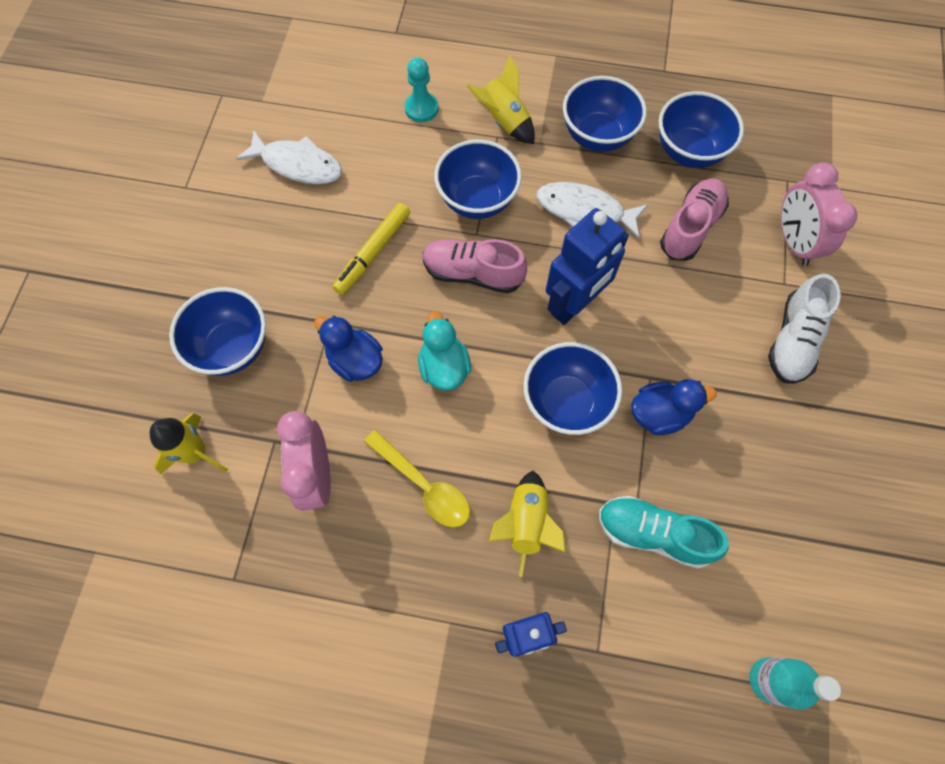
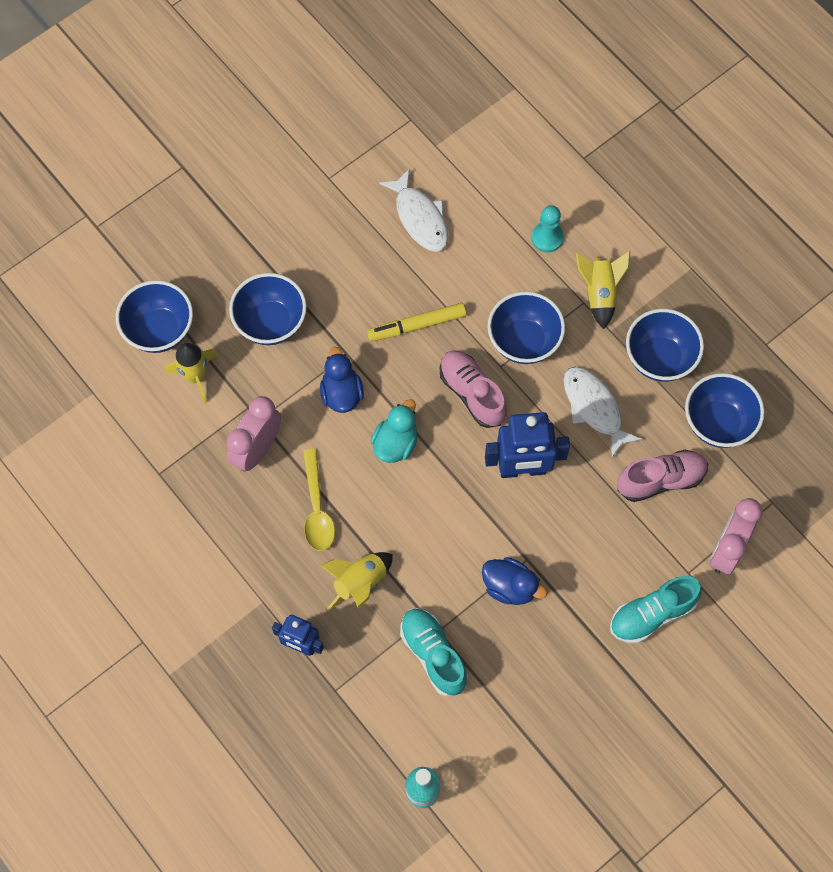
camera: 40 degrees right, 0 degrees up
blue bowl [524,342,622,435] -> blue bowl moved to [116,280,193,353]
white shoe [768,274,841,384] -> turquoise shoe [610,576,702,644]

